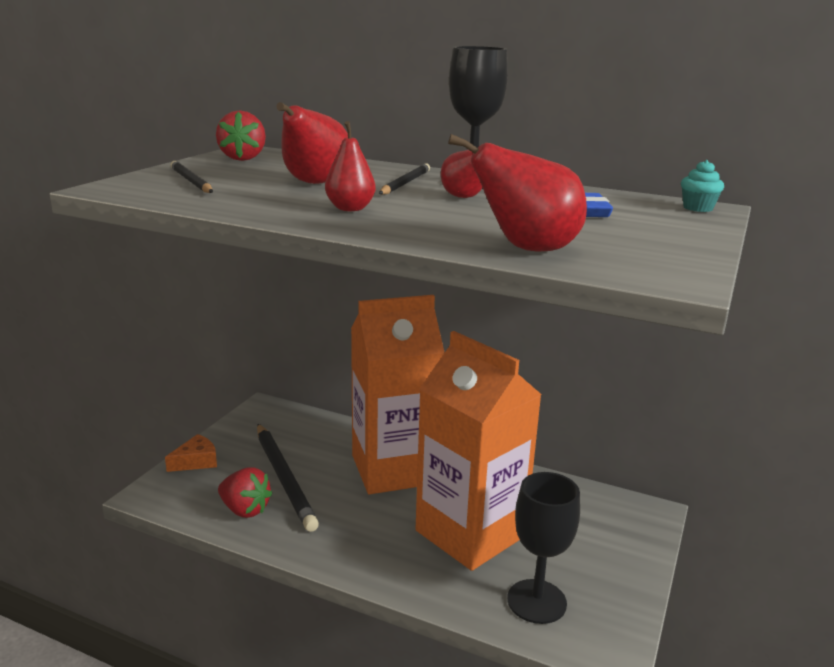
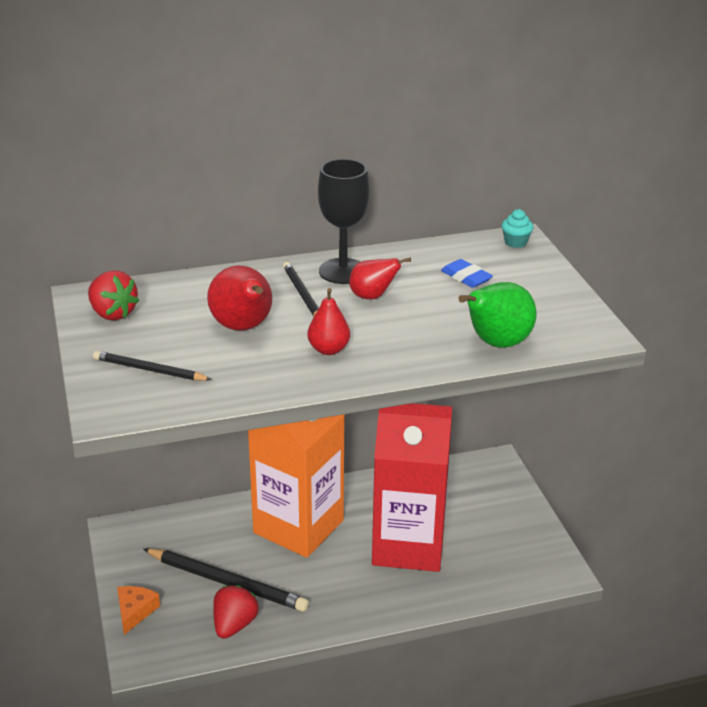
camera: 40 degrees left, 10 degrees up
red strawberry [218,467,272,518] -> red strawberry turned 60 degrees counterclockwise [213,585,258,639]
orange carton [416,331,542,571] -> red carton [372,403,452,572]
red pear [448,134,587,252] -> green pear [459,282,536,348]
black goblet [507,472,580,624] -> none

